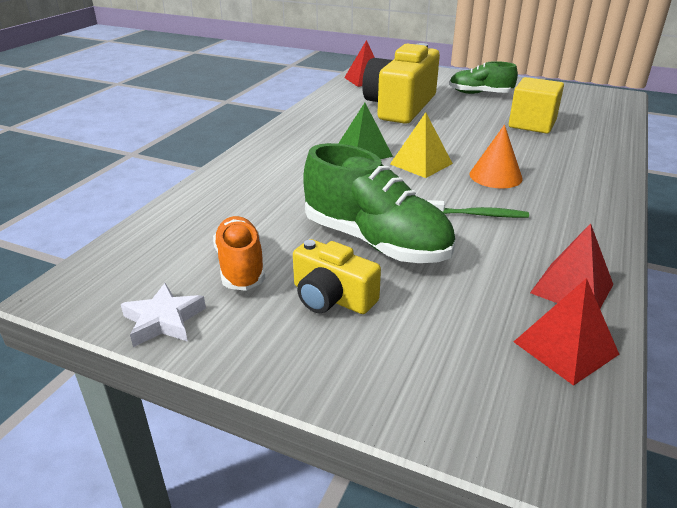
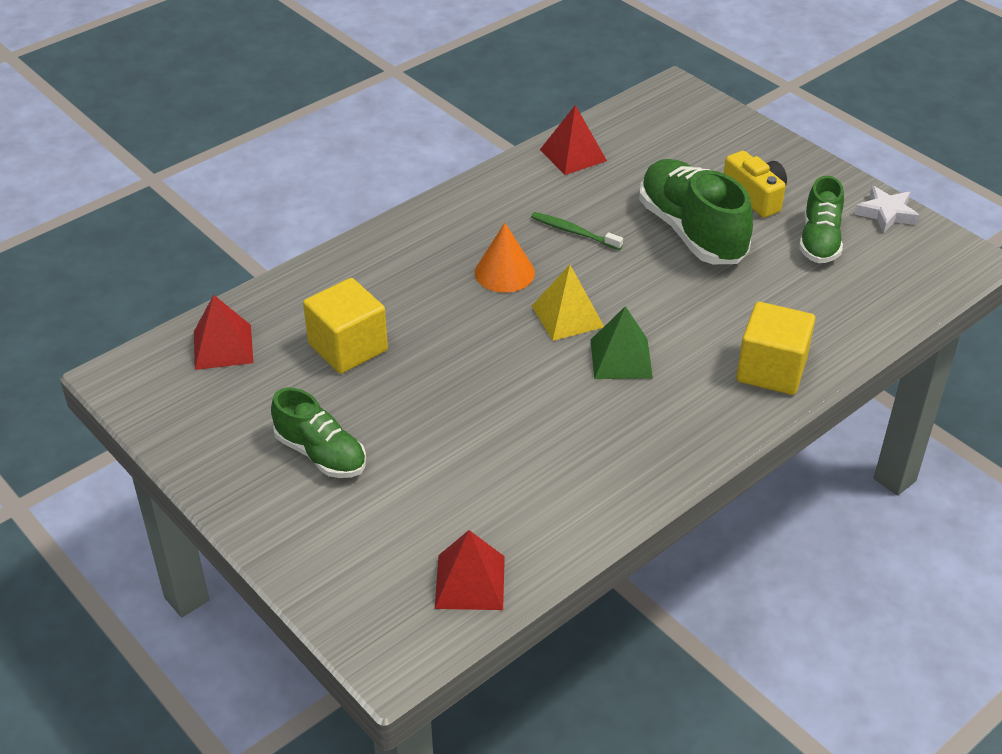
camera: 155 degrees left, 10 degrees up
orange shoe [213,216,266,291] -> green shoe [799,176,844,263]
yellow camera [362,43,440,124] -> none
red pyramid [514,278,620,386] -> red pyramid moved to [194,295,253,370]
none -> yellow cube [736,302,815,395]

